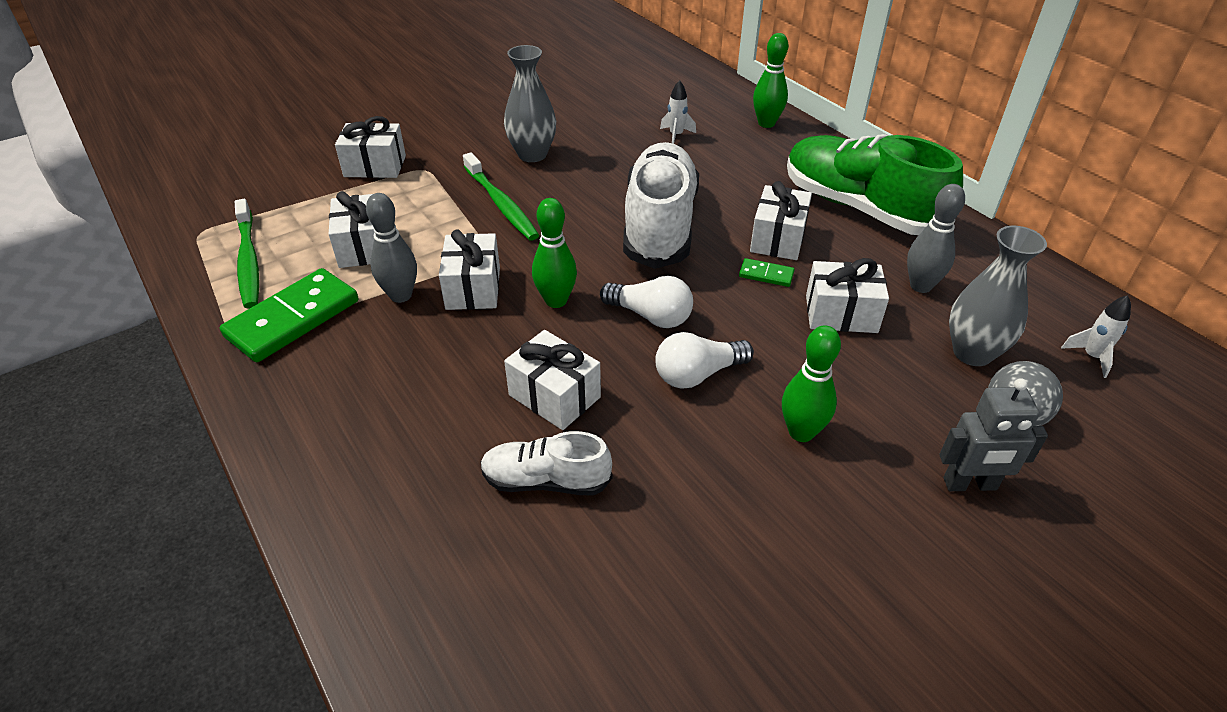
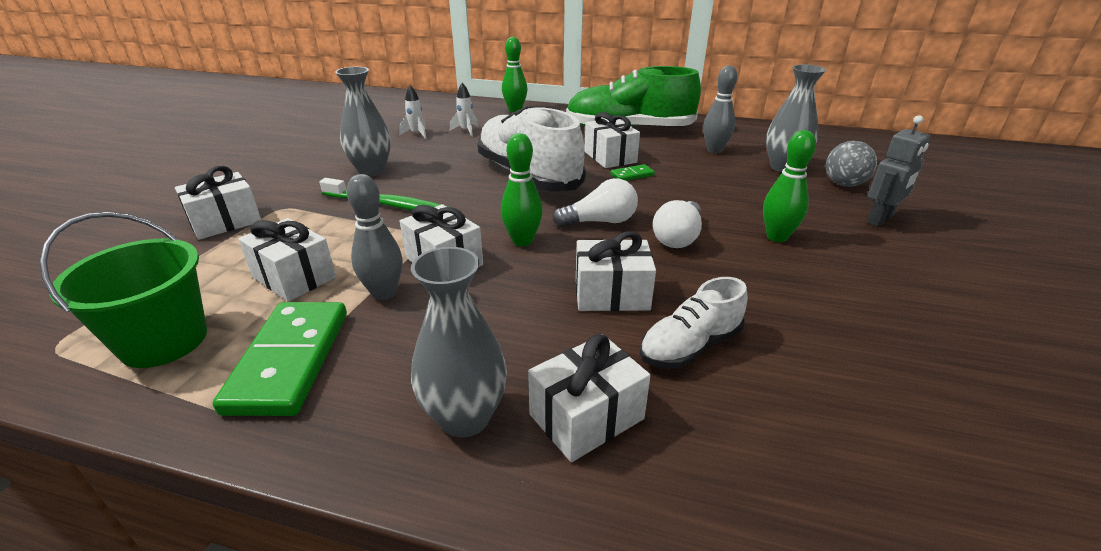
camera: 40 degrees left, 10 degrees down
green toothbrush [235,199,259,309] -> green bucket [40,212,207,368]
white gift [806,258,889,333] -> white gift moved to [528,334,651,462]
white rocket [1061,295,1131,378] -> white rocket moved to [399,85,427,139]
none -> grey vase [411,247,507,438]

